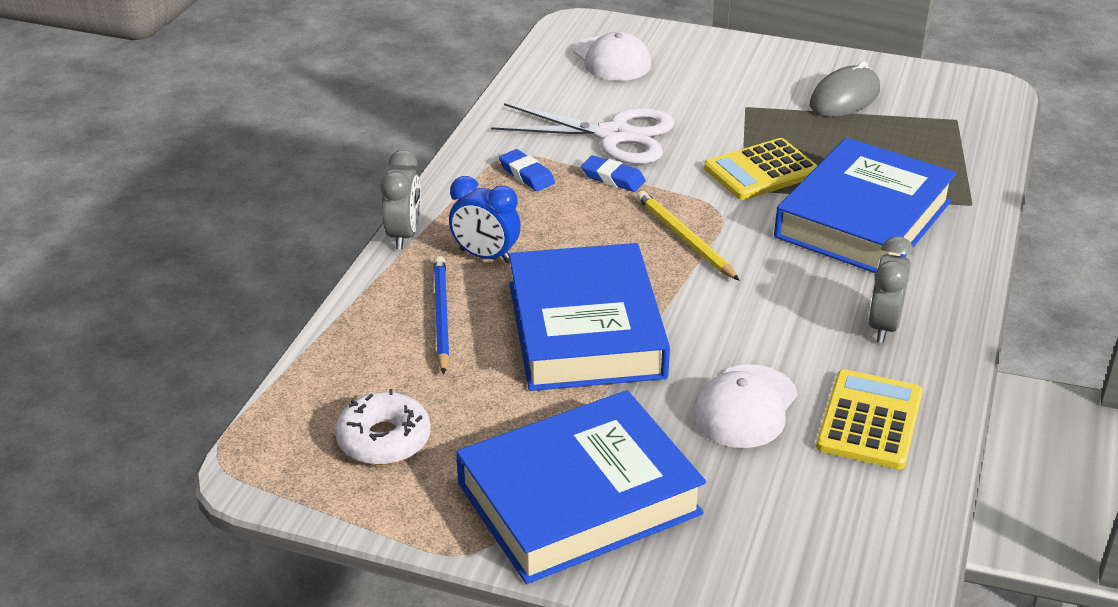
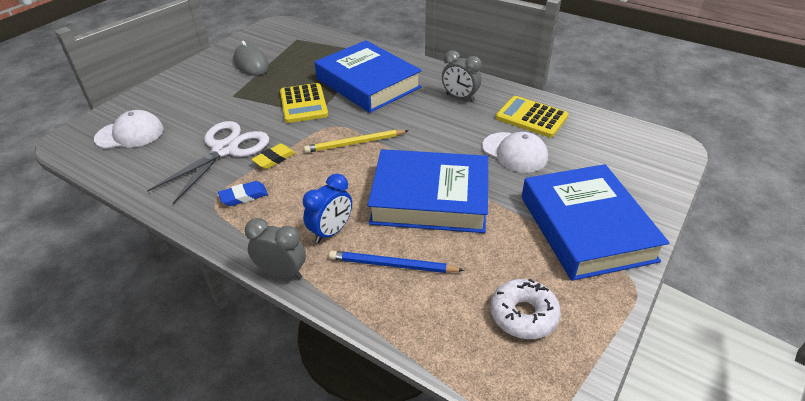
camera: 75 degrees left, 5 degrees up
blue eraser [581,155,646,192] -> yellow eraser [251,143,295,169]

